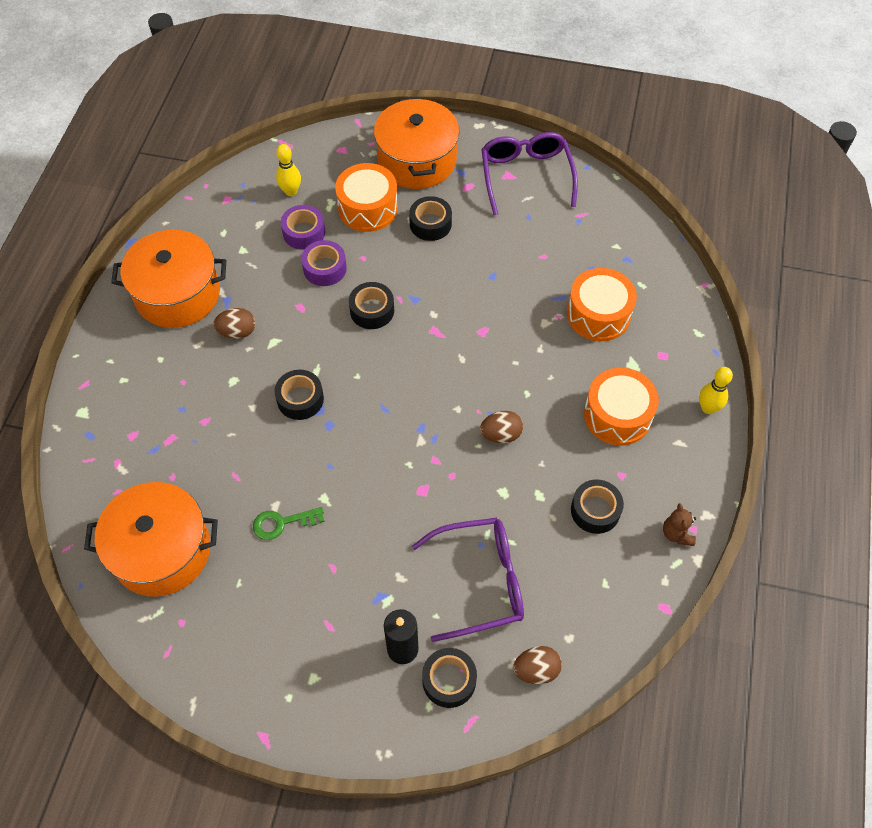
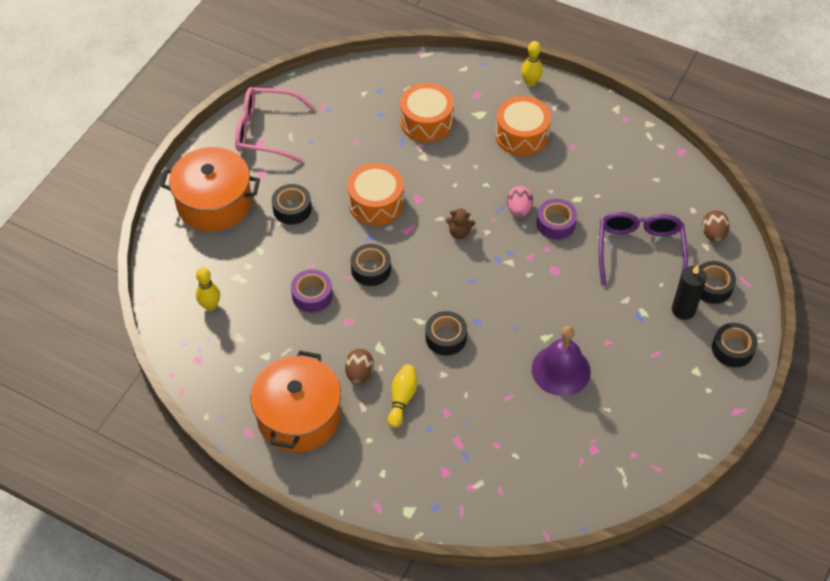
camera: 75 degrees left, 5 degrees down
orange pot [84,482,218,597] -> none
green key [253,507,325,540] -> purple bell [532,326,591,396]
purple tape [281,205,325,250] -> purple tape moved to [537,199,577,240]
orange drum [335,163,398,232] -> orange drum moved to [347,163,404,226]
brown egg [480,411,523,443] -> pink egg [507,186,533,217]
purple glasses [481,132,578,215] -> pink glasses [235,87,315,163]
black tape [571,480,624,534] -> black tape moved to [712,323,758,367]
brown teddy bear [663,503,696,546] -> brown teddy bear moved to [446,208,475,239]
none -> yellow bowling pin [388,364,417,428]

